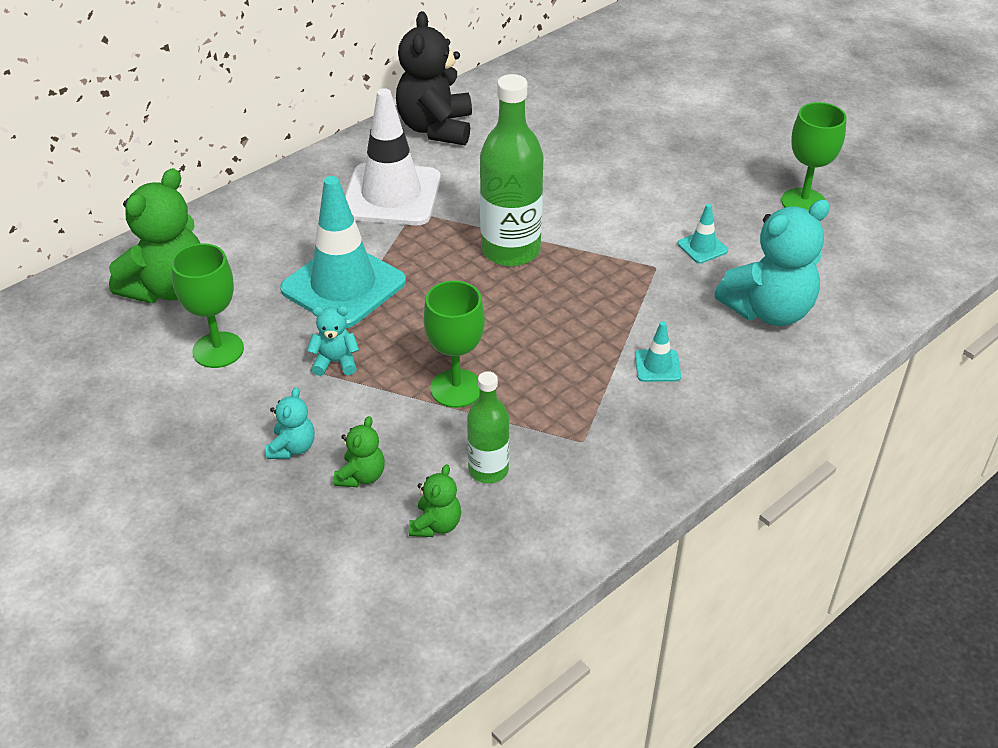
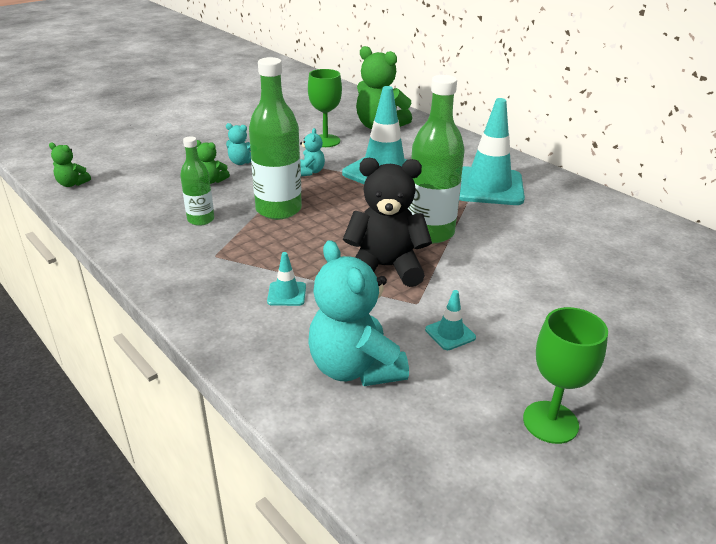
camera: 90 degrees right, 10 degrees down
white traffic cone [345,88,441,225] -> turquoise traffic cone [459,98,525,205]
black teddy bear [396,11,472,146] -> black teddy bear moved to [343,158,432,287]
green teddy bear [409,464,461,537] -> green teddy bear moved to [49,142,91,187]
green goblet [424,281,485,408] -> green bottle [249,57,302,220]

